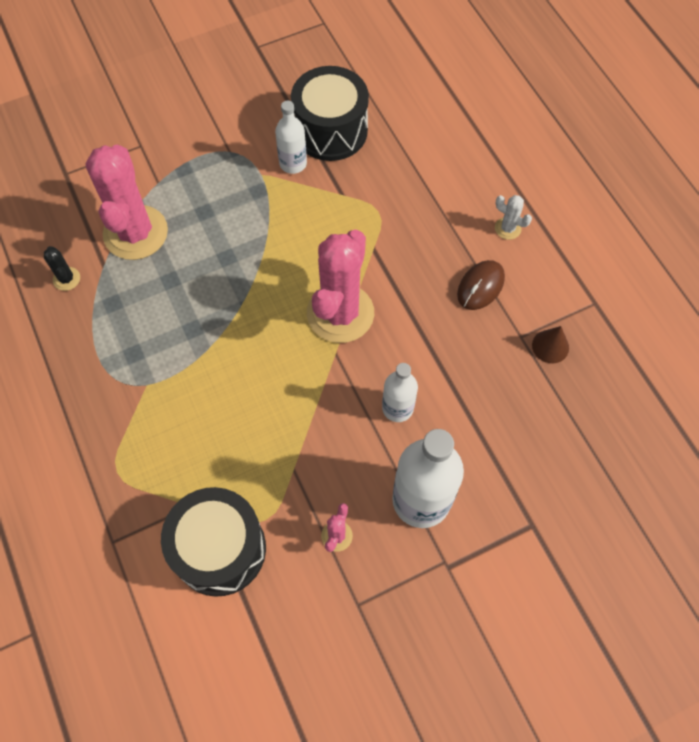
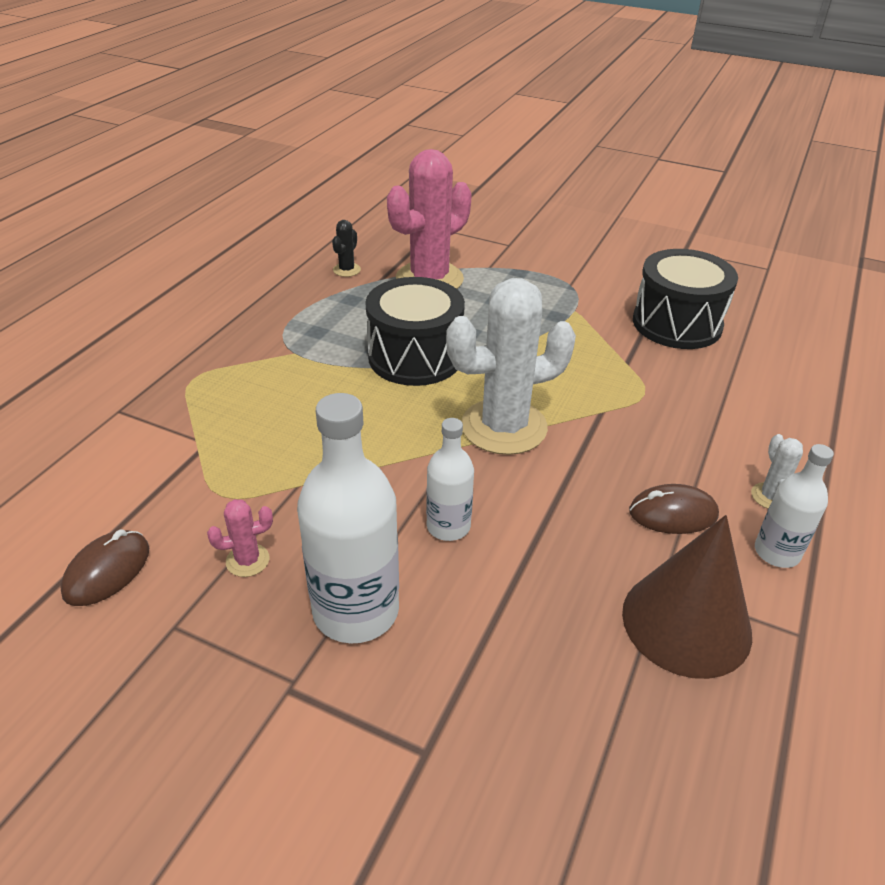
camera: 50 degrees right, 25 degrees down
black drum [161,487,266,597] -> black drum moved to [365,277,465,386]
white bottle [275,101,307,174] -> white bottle moved to [755,444,834,568]
pink cactus [307,229,374,343] -> white cactus [446,278,576,455]
brown cone [532,326,569,363] -> brown cone [622,515,752,679], size x2.15
none -> brown mouse [60,530,149,606]

